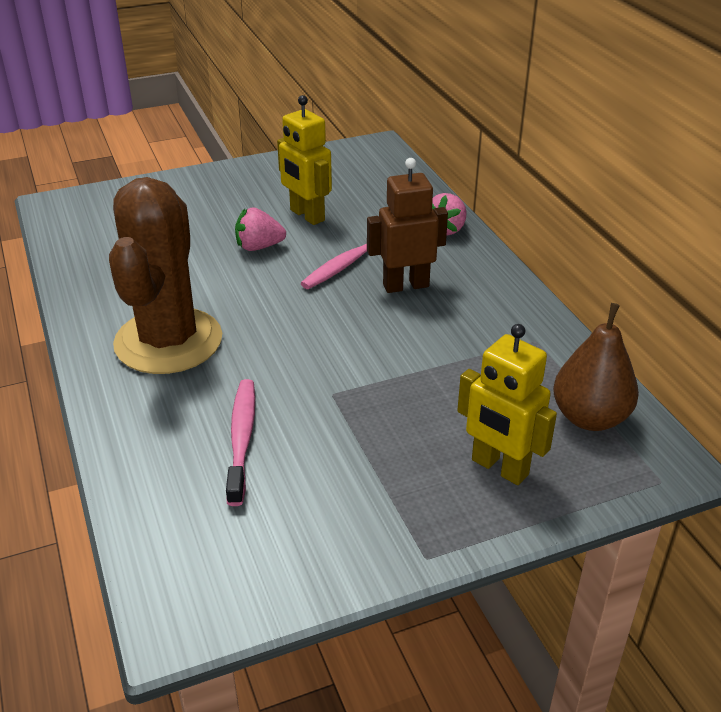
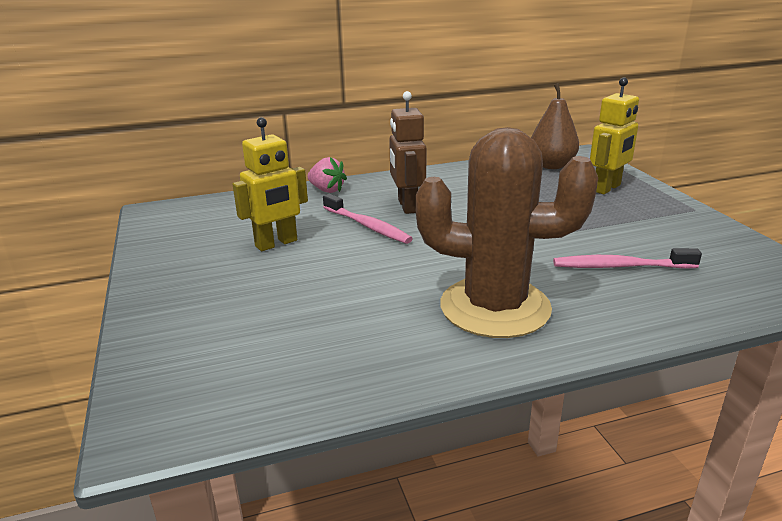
camera: 85 degrees left, 10 degrees down
pink strawberry [235,207,286,251] -> none

